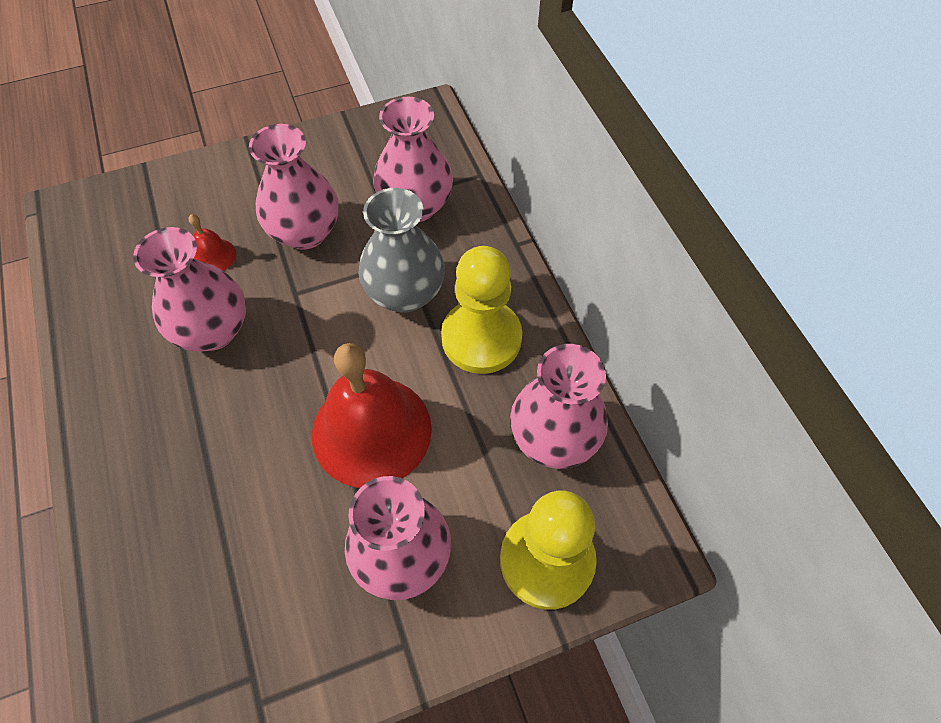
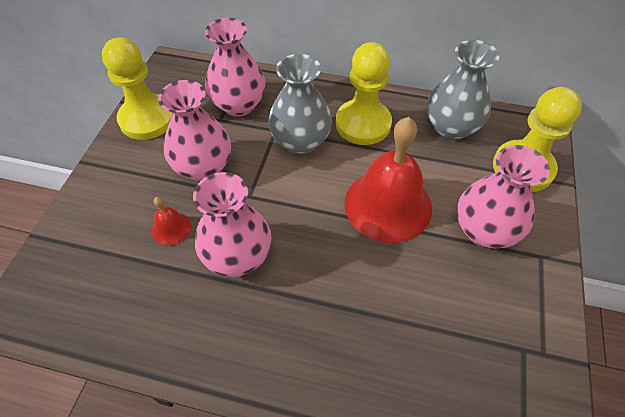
camera: 55 degrees left, 5 degrees down
pink vase [510,344,608,469] -> grey vase [427,40,499,140]
none -> yellow pawn [102,37,172,140]

